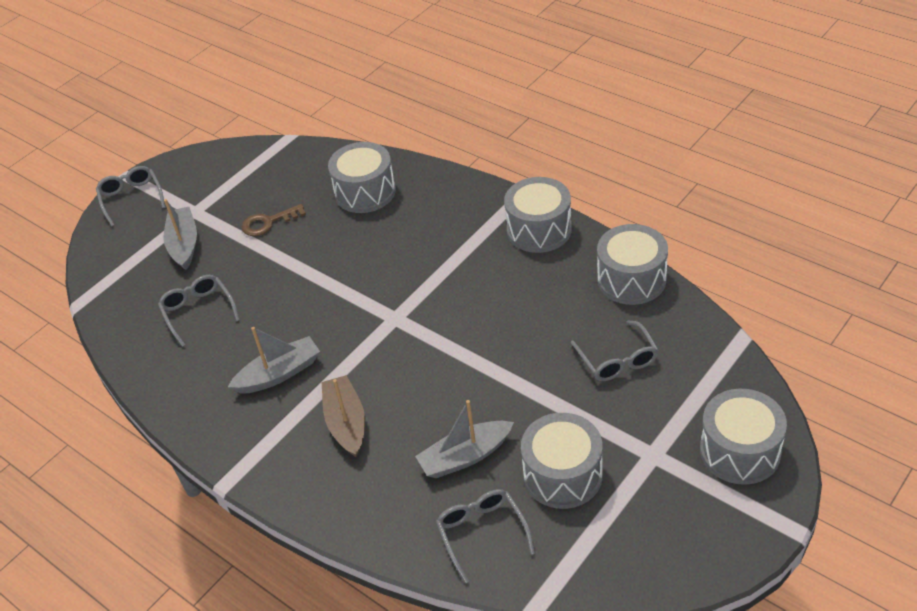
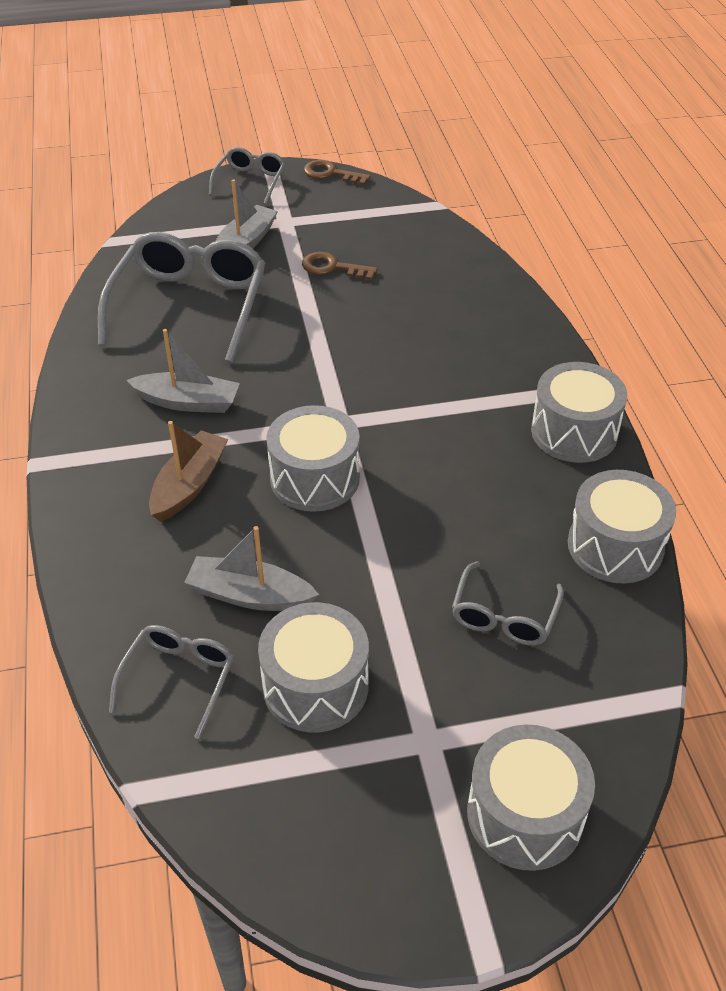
camera: 35 degrees right, 0 degrees up
grey glasses [158,275,240,347] -> grey glasses [98,232,265,362], size x1.92
grey drum [328,142,396,213] -> grey drum moved to [267,405,360,512]
none -> brown key [304,160,371,185]

